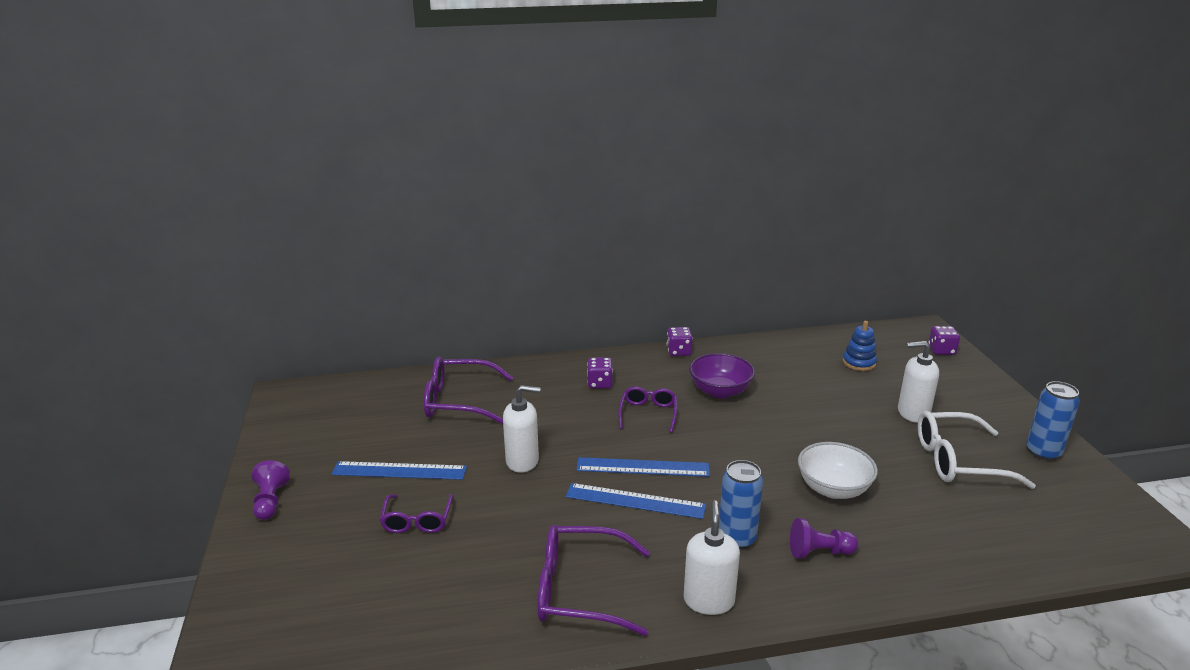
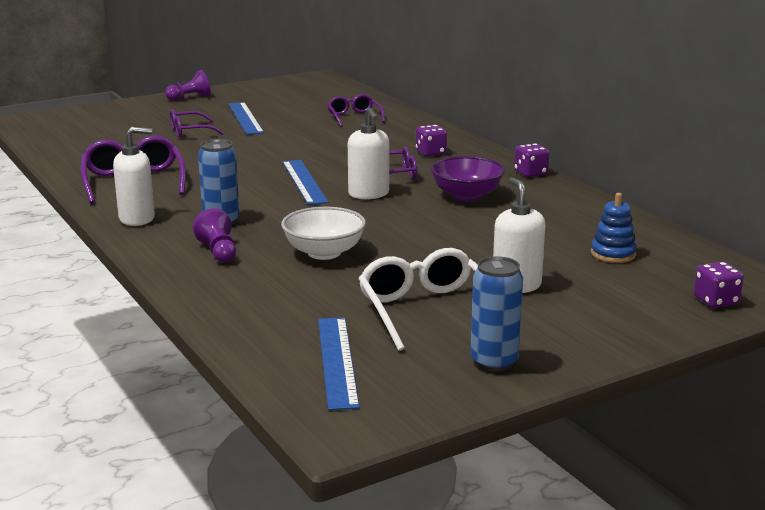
camera: 70 degrees right, 5 degrees down
purple glasses [424,357,513,424] -> purple glasses [327,94,385,127], size x0.61
white soap dispenser [503,385,541,473] -> white soap dispenser moved to [348,107,389,199]
blue ruler [566,483,706,519] -> blue ruler moved to [318,317,360,410]

